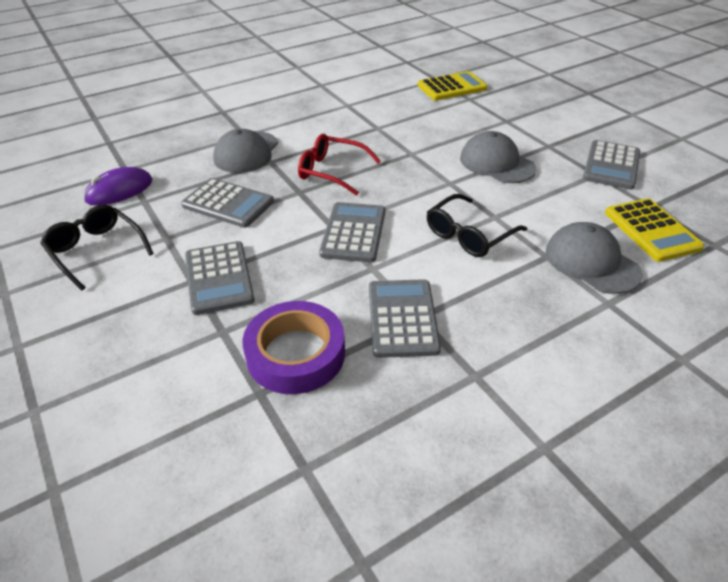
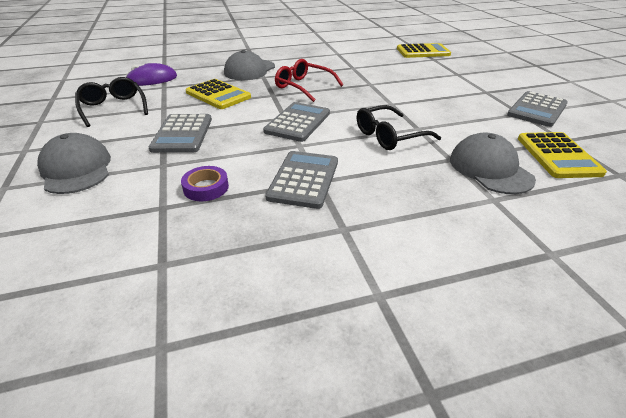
camera: 15 degrees right, 5 degrees down
grey calculator [181,178,274,228] -> yellow calculator [186,79,251,109]
purple tape [243,301,345,394] -> purple tape [181,166,229,201], size x0.54
grey cap [460,131,536,183] -> grey cap moved to [37,133,111,194]

